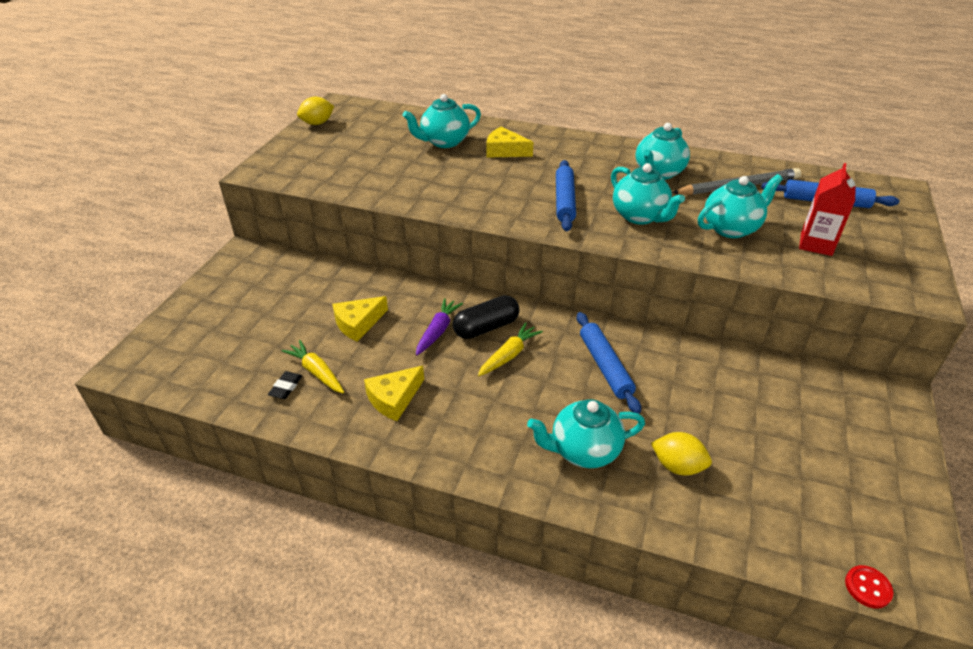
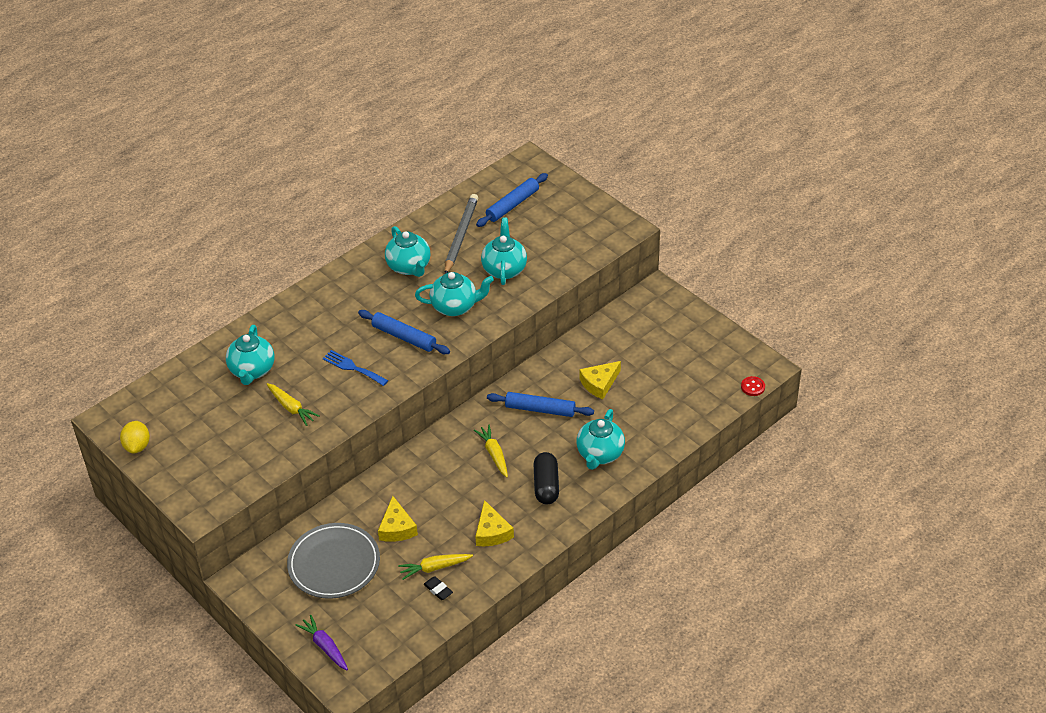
camera: 60 degrees left, 5 degrees up
purple carrot [416,298,463,355] -> purple carrot moved to [296,615,348,670]
black capsule [453,295,520,339] -> black capsule moved to [534,452,559,505]
yellow cheese [487,127,533,158] -> yellow cheese moved to [579,361,621,399]
yellow lemon [651,432,712,475] -> none
red carton [799,163,856,256] -> none
none -> yellow carrot [267,383,320,426]
none -> grey plate [287,523,380,599]
none -> blue fork [323,350,388,386]

